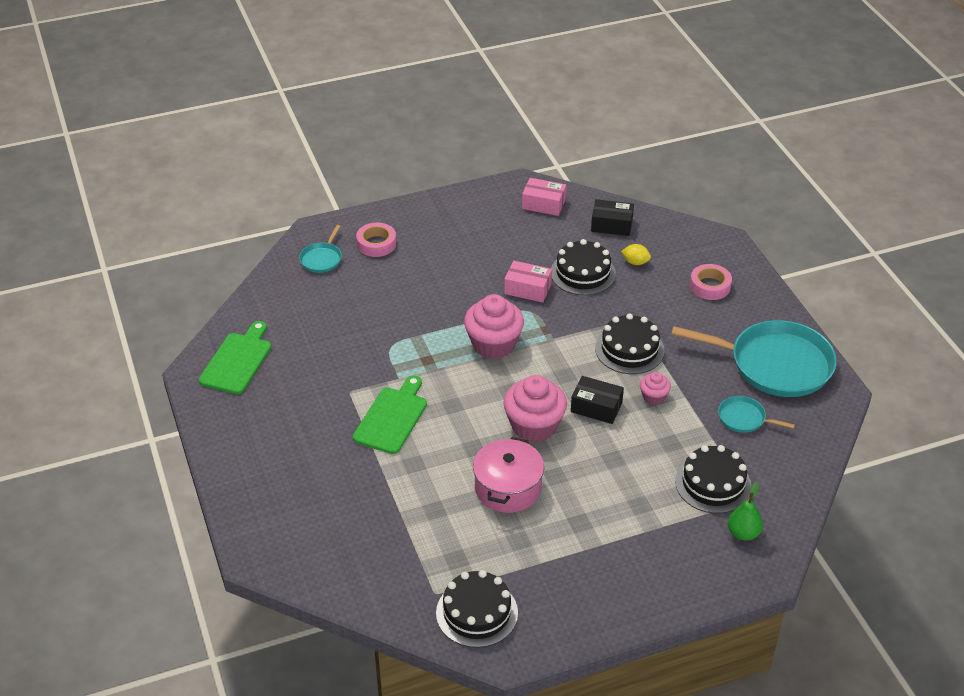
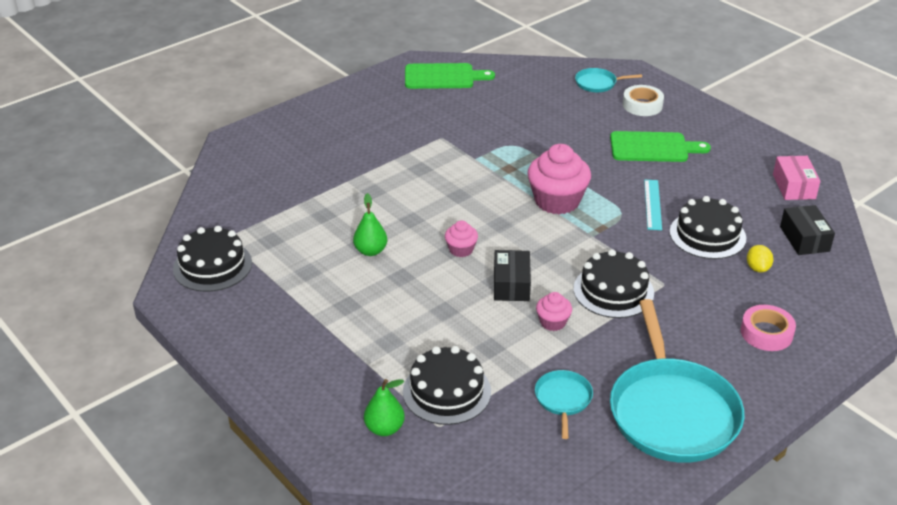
camera: 70 degrees right, 5 degrees down
green cutting board [353,375,427,454] -> green cutting board moved to [610,131,711,162]
pink tape [356,222,396,257] -> white tape [623,85,664,116]
pink pot [473,437,544,513] -> green pear [353,193,387,256]
pink cupcake [503,375,567,442] -> pink cupcake [445,220,478,257], size x0.50
pink box [504,261,552,302] -> turquoise ruler [644,180,662,230]

